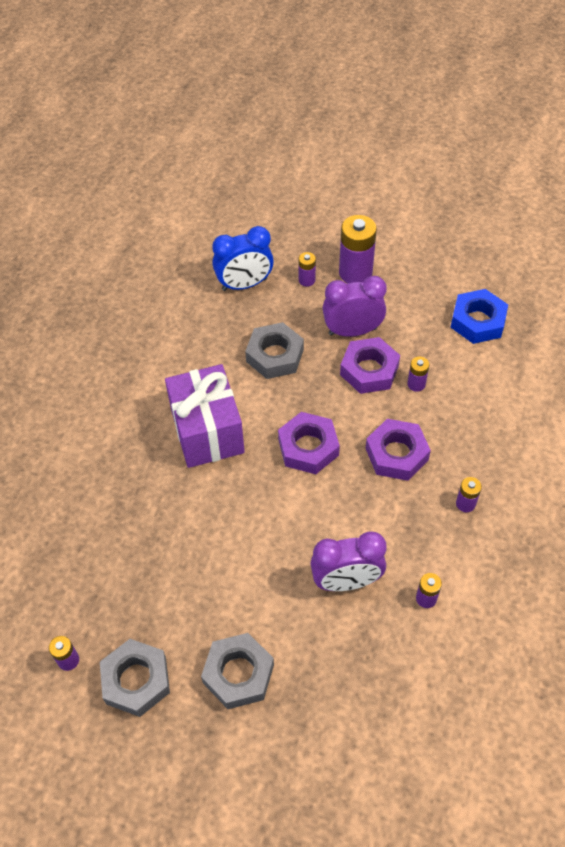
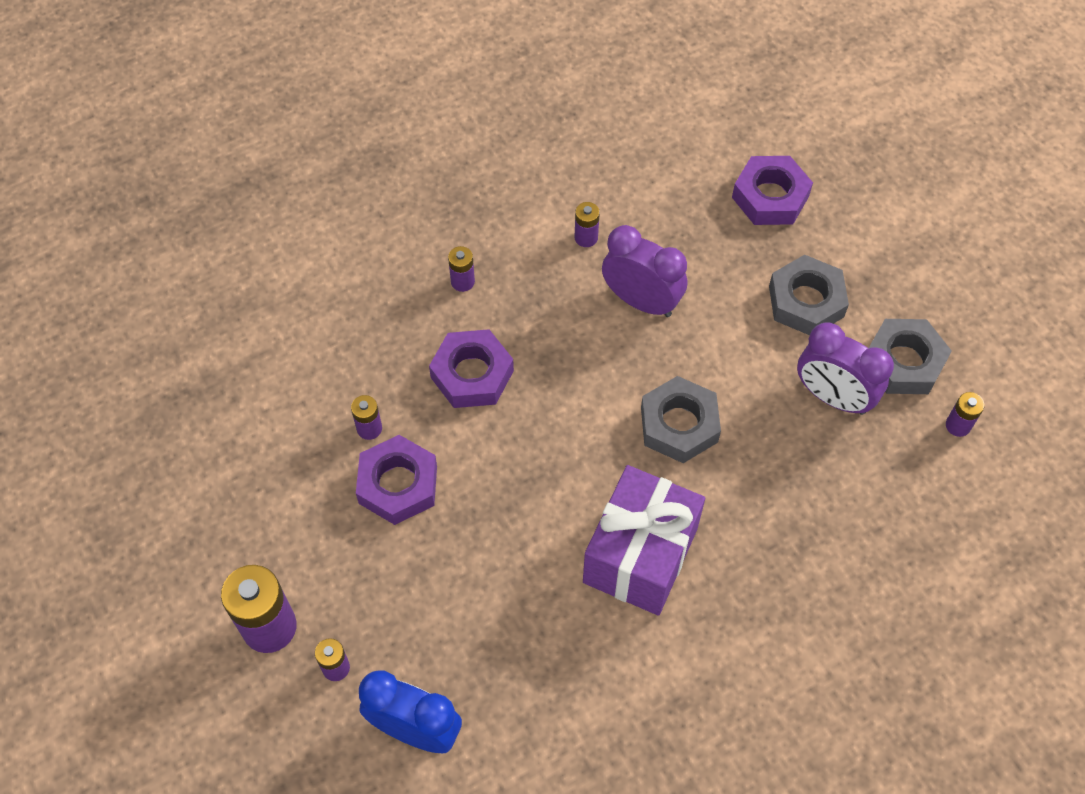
camera: 140 degrees left, 5 degrees up
grey nut [245,322,304,379] -> grey nut moved to [641,376,721,463]
purple nut [278,412,340,474] -> purple nut moved to [732,156,813,225]
purple clock [323,276,387,337] -> purple clock moved to [797,322,894,415]
blue nut [450,289,508,344] -> none

